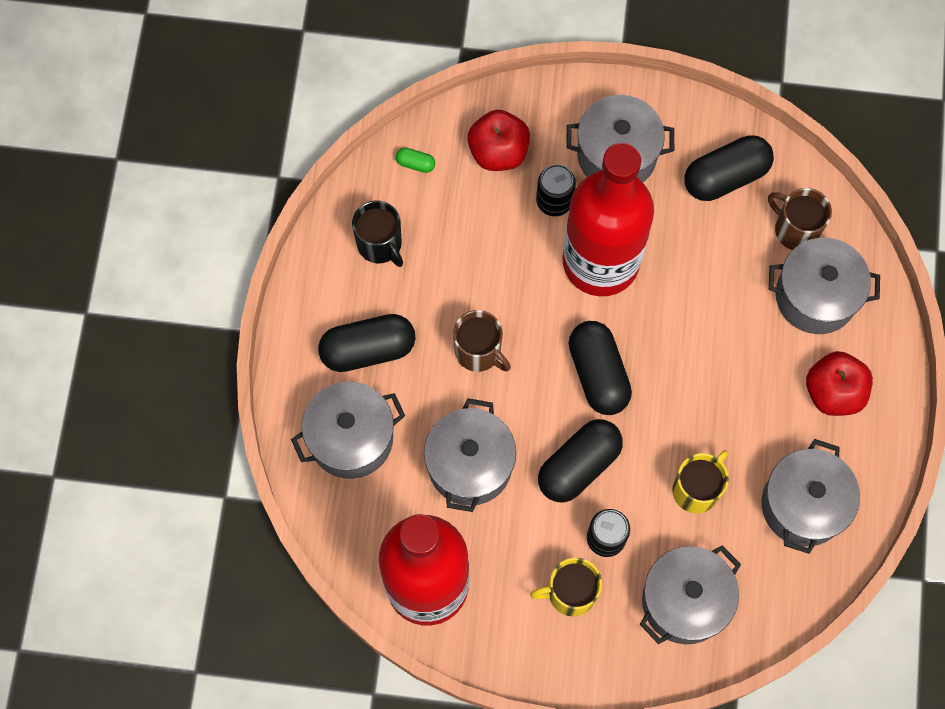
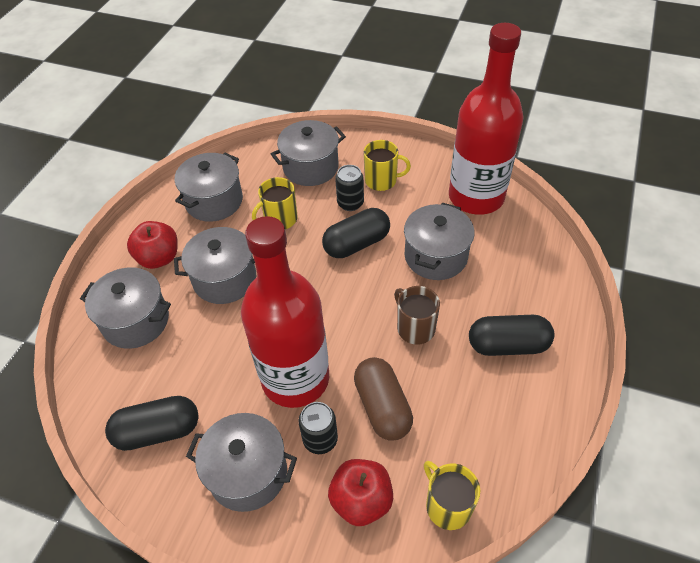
camera: 165 degrees left, 20 degrees down
grey pot [291,381,405,479] -> grey pot moved to [174,227,256,304]
black mug [352,200,403,267] -> none
green capsule [396,148,435,173] -> yellow mug [424,461,480,530]
black capsule [569,321,632,415] -> none
brown mug [768,188,832,250] -> none
none -> brown capsule [354,357,413,441]

